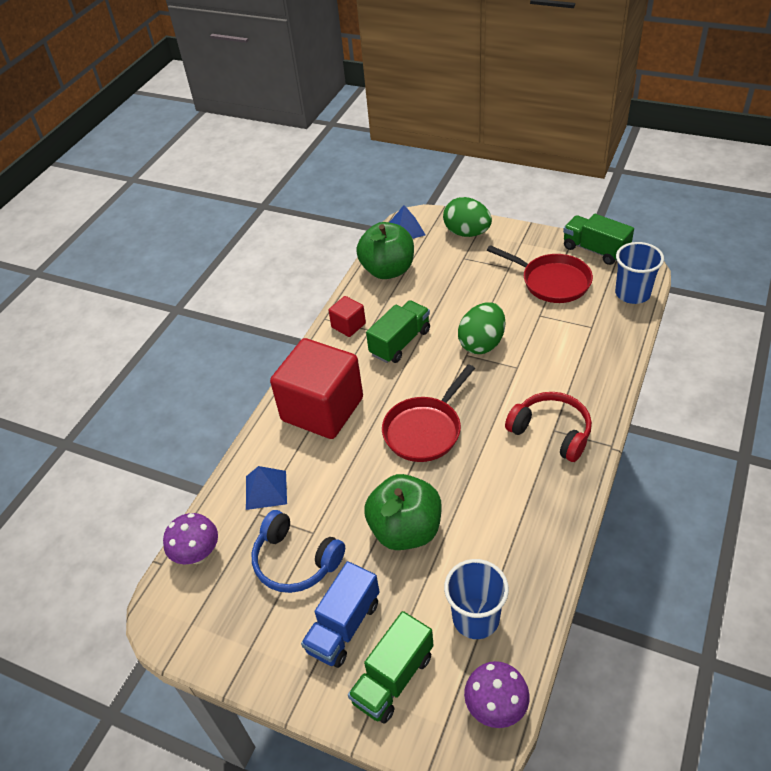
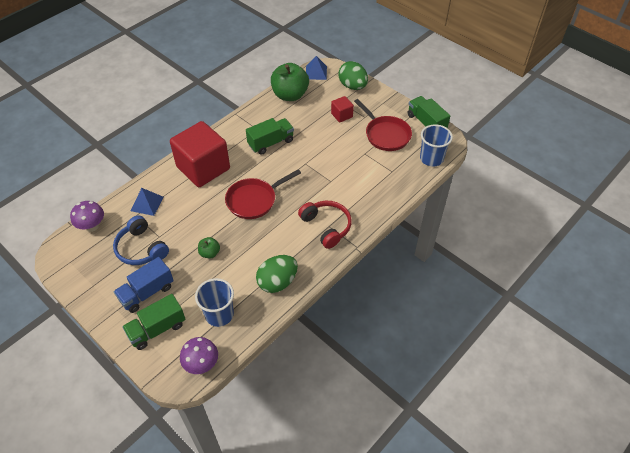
camera: 15 degrees right, 5 degrees up
red cube [328,296,366,337] -> red cube moved to [331,96,354,123]
green apple [364,474,442,550] -> green apple [198,237,220,259], size x0.47
green egg [458,303,505,354] -> green egg moved to [256,255,298,293]

